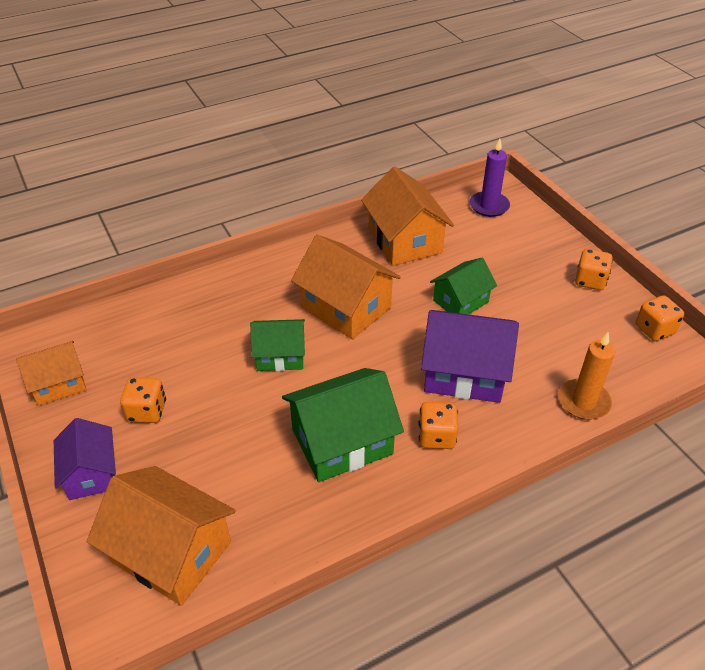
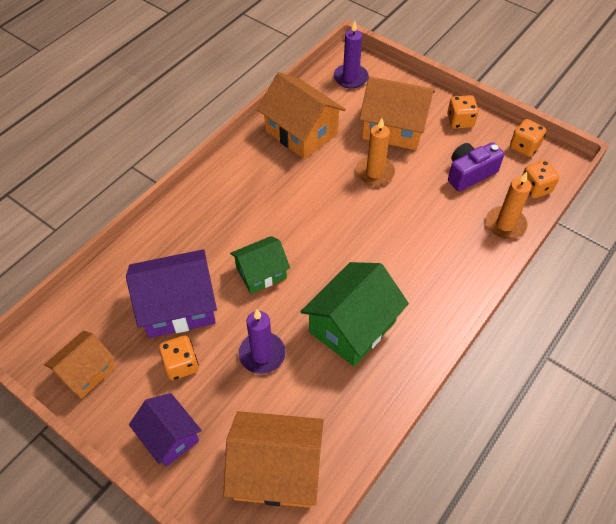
camera: 25 degrees left, 10 degrees up
orange house [291,235,401,339] -> orange house moved to [359,76,435,150]
orange dice [418,402,458,449] -> orange dice moved to [522,160,559,198]
purple house [421,310,519,403] -> purple house moved to [126,249,217,338]
green house [430,258,497,315] -> orange candle [356,118,395,186]
none -> purple candle [239,309,286,374]
none -> purple camera [448,142,504,191]

